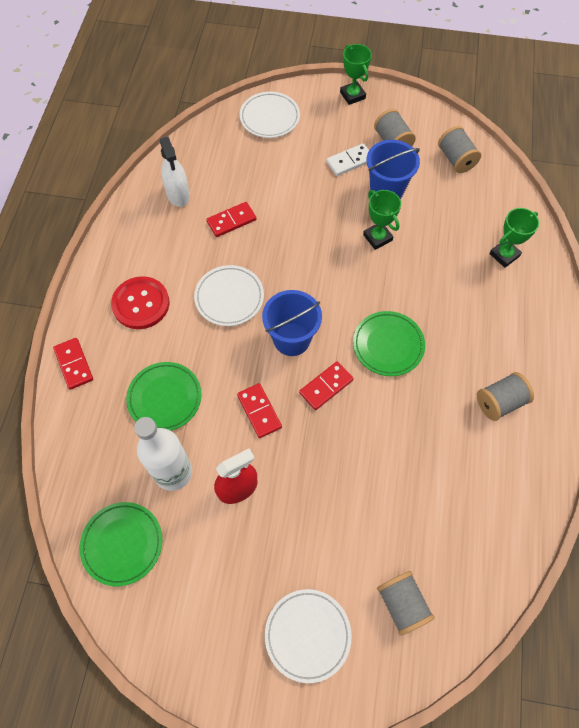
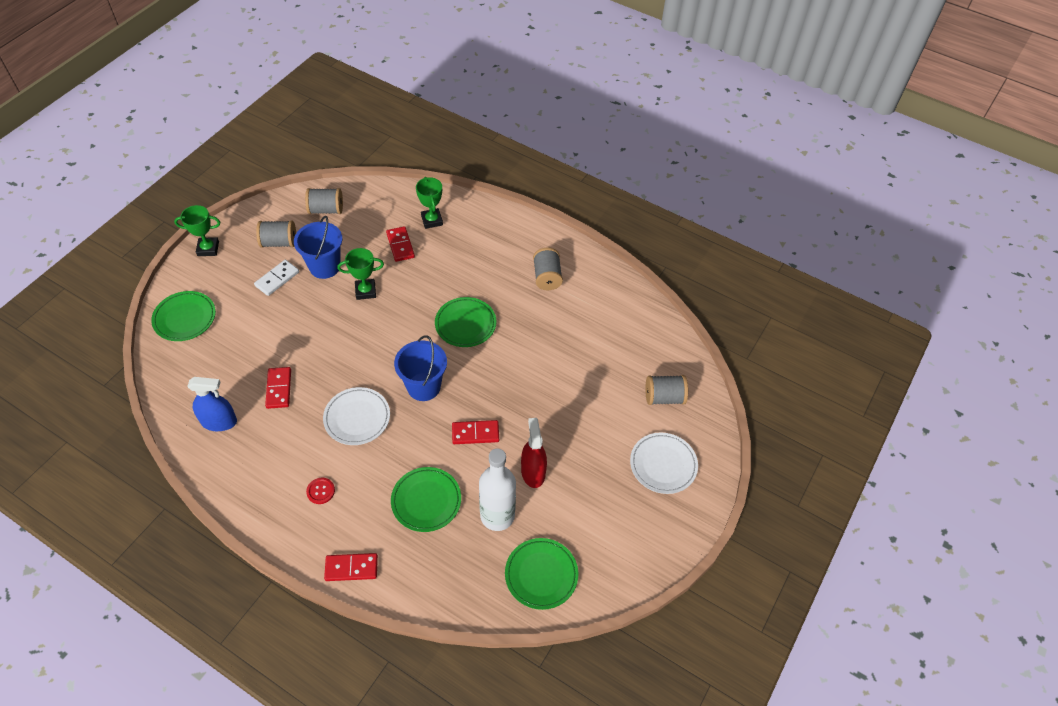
camera: 70 degrees left, 10 degrees down
red button [111,276,170,329] -> red button [306,478,335,504], size x0.49
white spray bottle [160,136,190,207] -> blue spray bottle [187,377,237,431]
white plate [240,92,300,138] -> green plate [151,291,216,341]
red domino [299,361,354,410] -> red domino moved to [386,226,415,262]
white domino [326,143,369,176] -> white domino turned 45 degrees clockwise [254,260,299,296]

